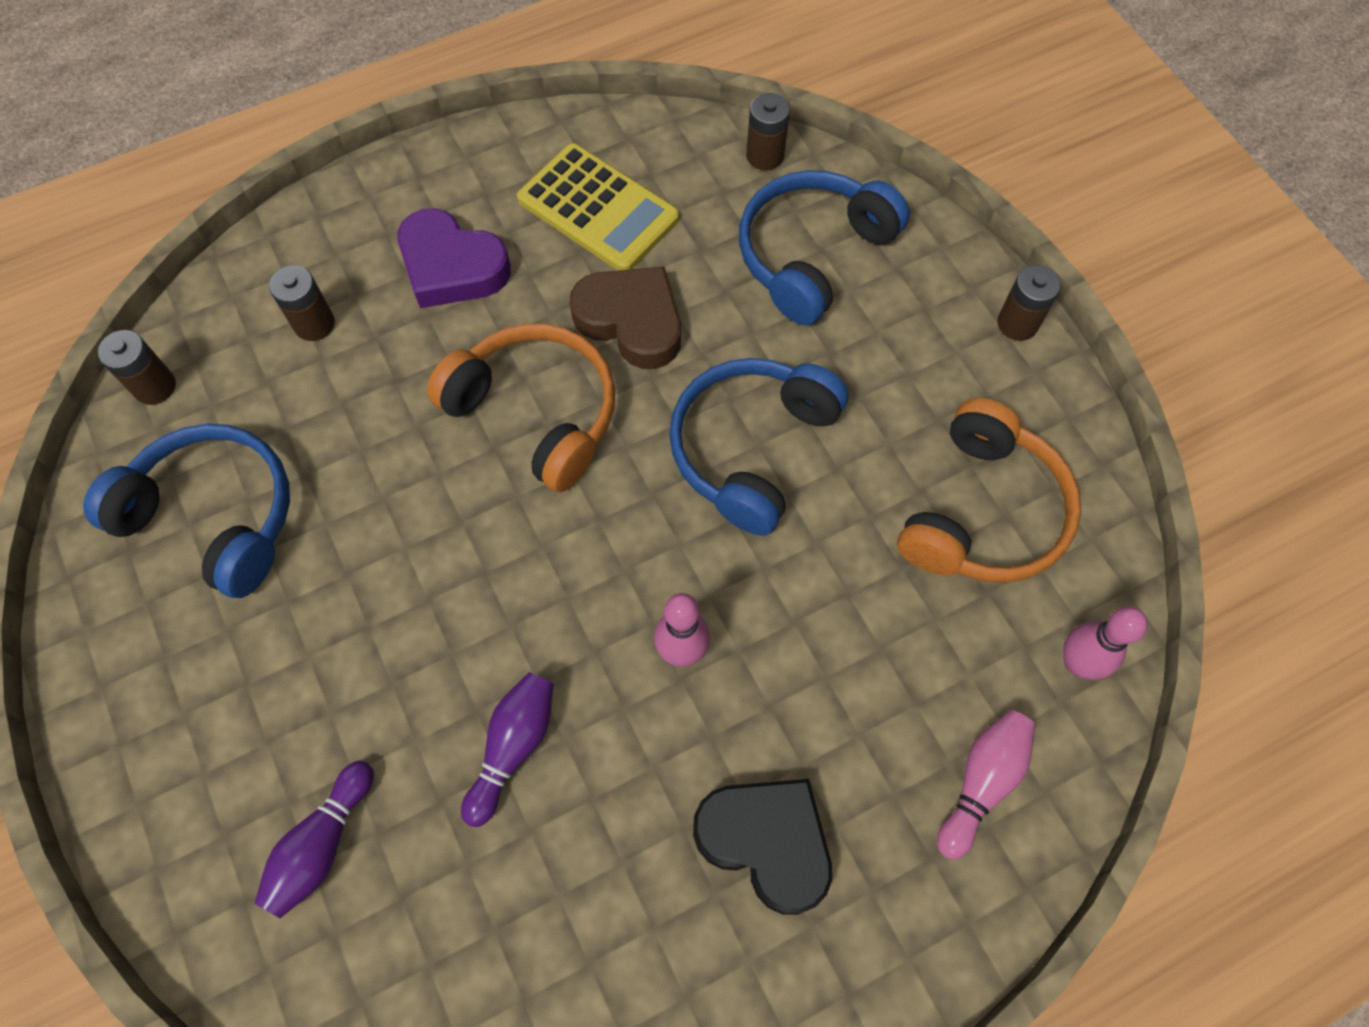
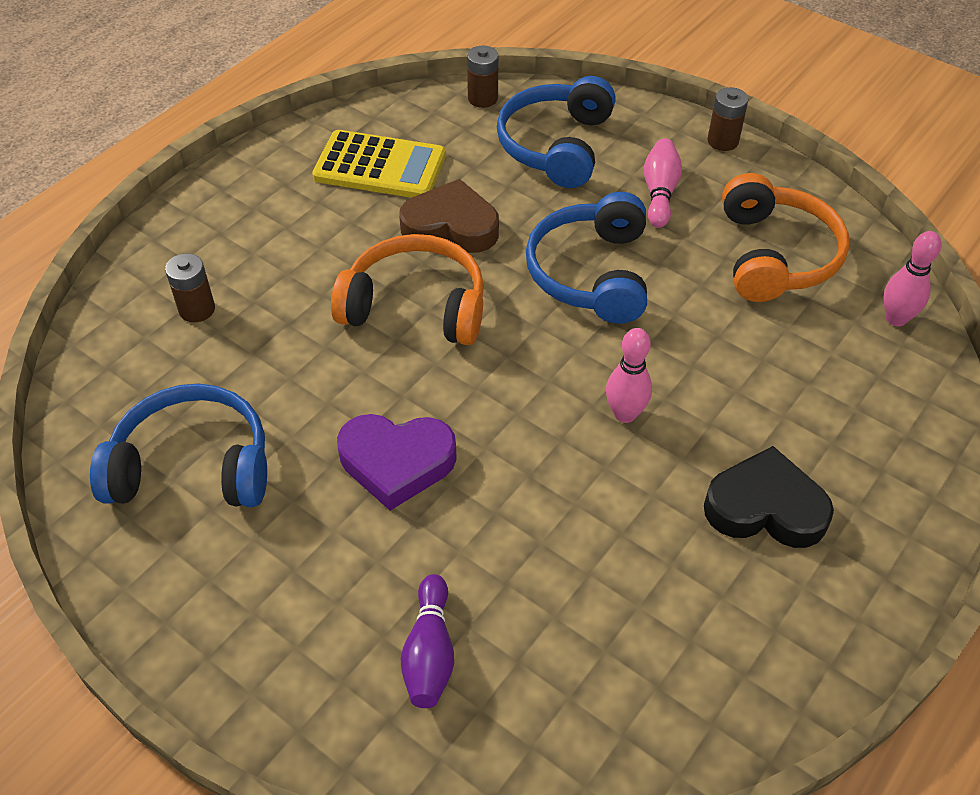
camera: 25 degrees left, 15 degrees down
brown battery [98,330,176,405] -> none
purple heart [397,208,511,308] -> purple heart moved to [337,414,457,511]
purple bowling pin [461,672,554,827] -> none
pink bowling pin [937,710,1035,860] -> pink bowling pin moved to [644,138,682,228]

